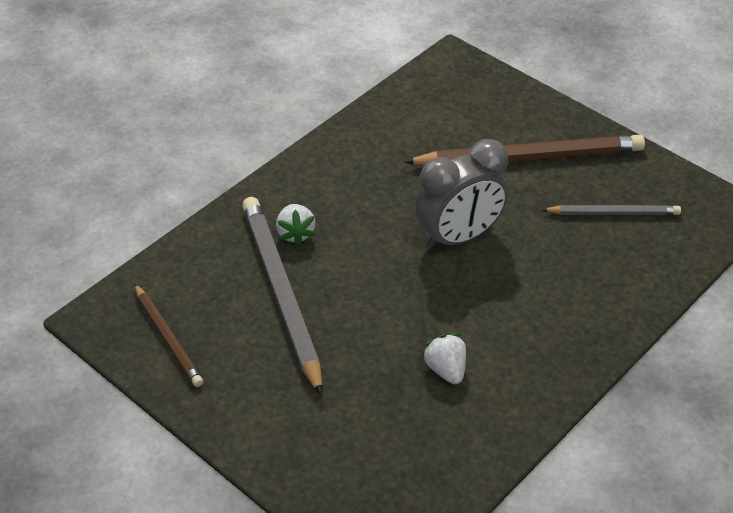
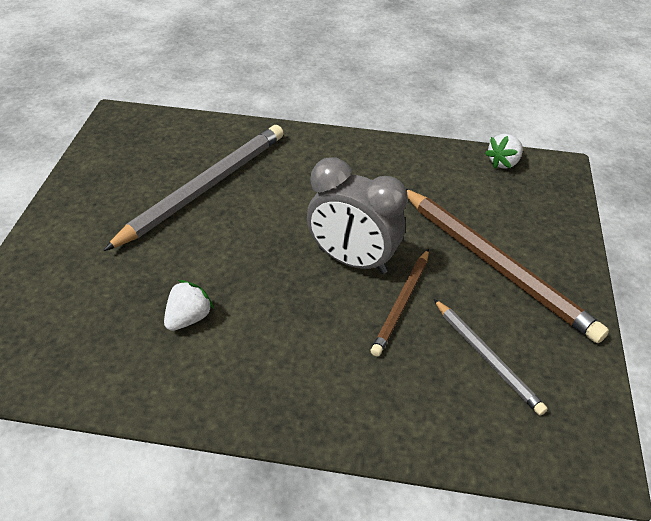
camera: 55 degrees right, 0 degrees up
brown pencil [134,284,203,387] -> brown pencil moved to [371,249,429,356]
white strawberry [276,204,316,246] -> white strawberry moved to [485,134,523,169]

